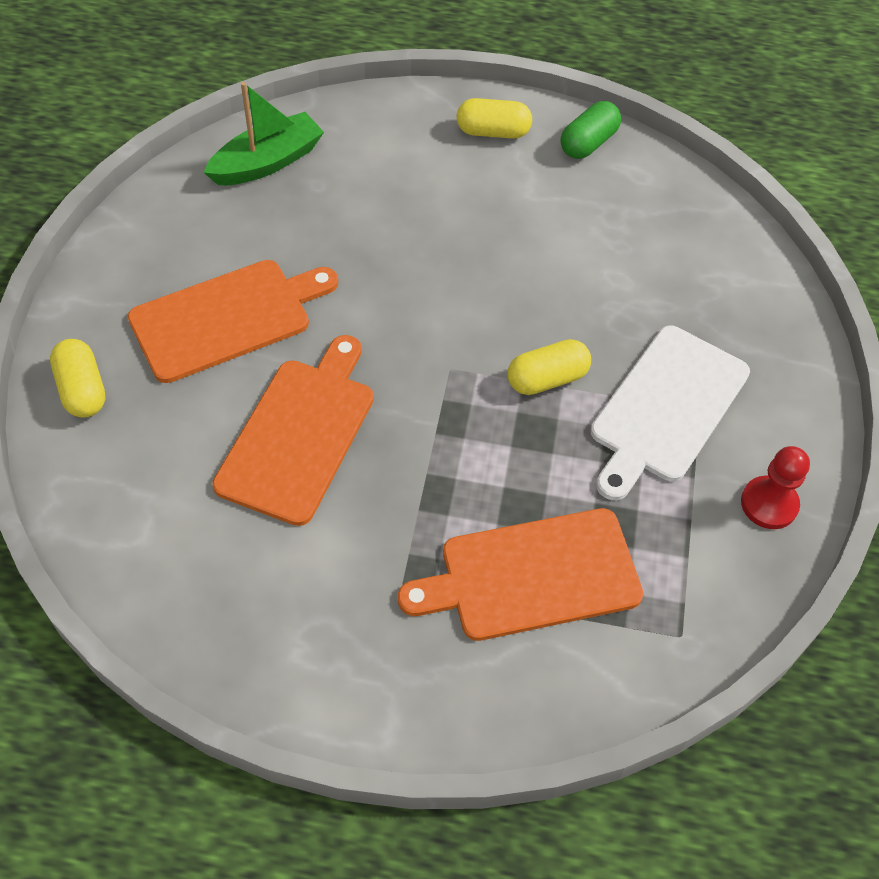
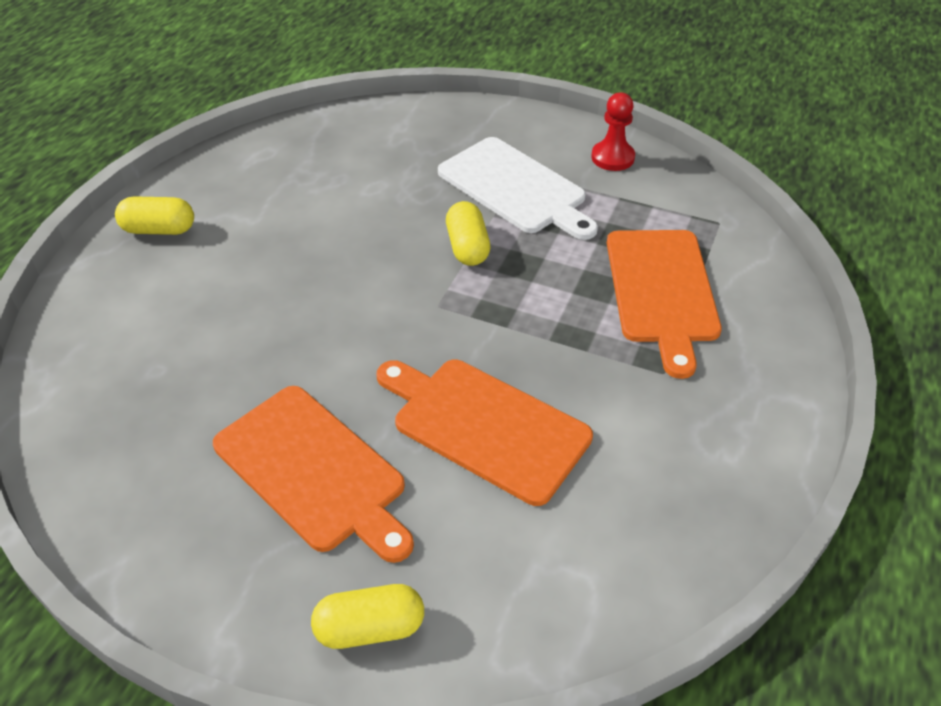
camera: 75 degrees left, 10 degrees down
orange cutting board [128,260,338,383] -> orange cutting board turned 150 degrees clockwise [213,386,414,563]
green boat [203,82,324,185] -> none
yellow capsule [456,98,532,139] -> yellow capsule turned 75 degrees clockwise [115,196,194,235]
green capsule [561,101,621,159] -> none

